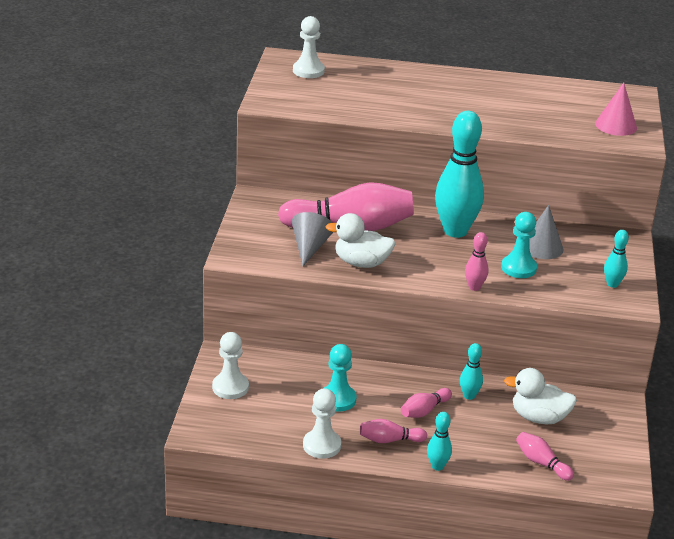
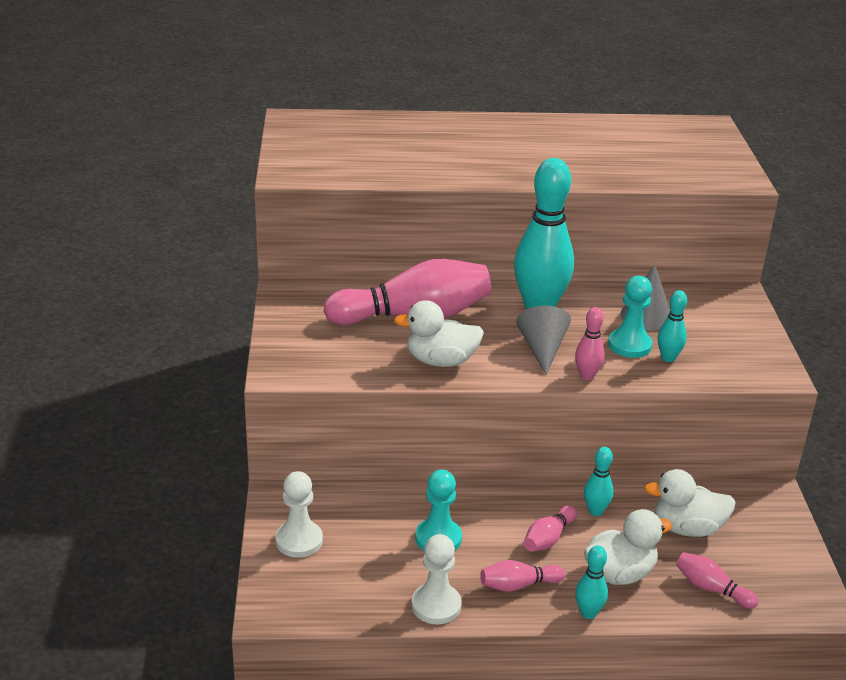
camera: 10 degrees left, 0 degrees up
grey cone [292,212,333,266] -> grey cone moved to [516,306,571,374]
white pawn [293,16,325,78] -> none
pink cone [595,83,637,136] -> none
turquoise bowling pin [604,230,629,288] -> turquoise bowling pin moved to [658,290,687,362]
none -> white duck [584,509,672,585]

